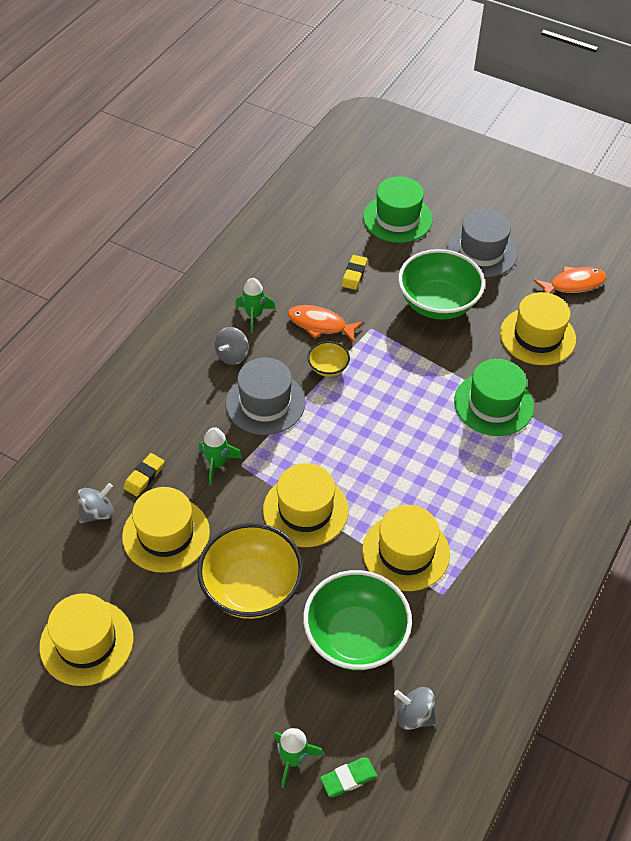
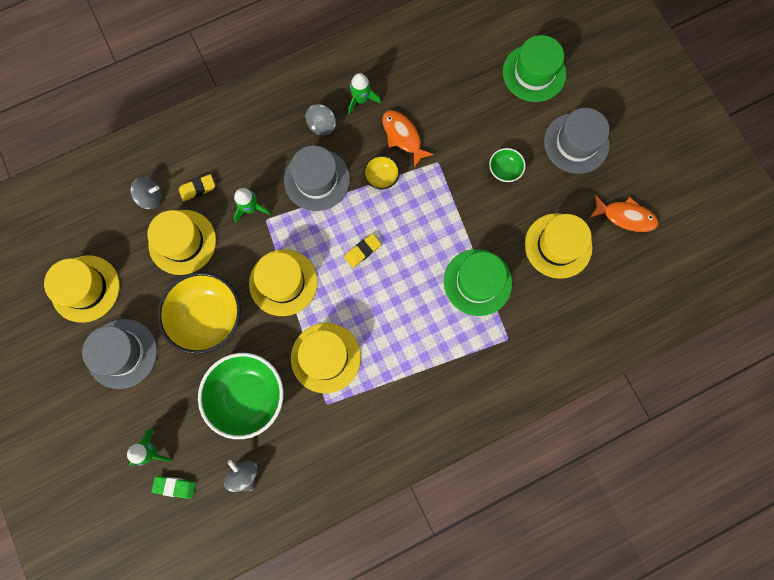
camera: 35 degrees right, 25 degrees up
grey spinning top [215,327,249,365] -> grey spinning top turned 45 degrees counterclockwise [305,104,336,135]
yellow eraser [342,255,367,290] -> yellow eraser moved to [344,234,381,268]
green bowl [398,249,485,320] -> green bowl [489,148,526,182], size x0.47
none -> grey hat [82,319,157,389]

